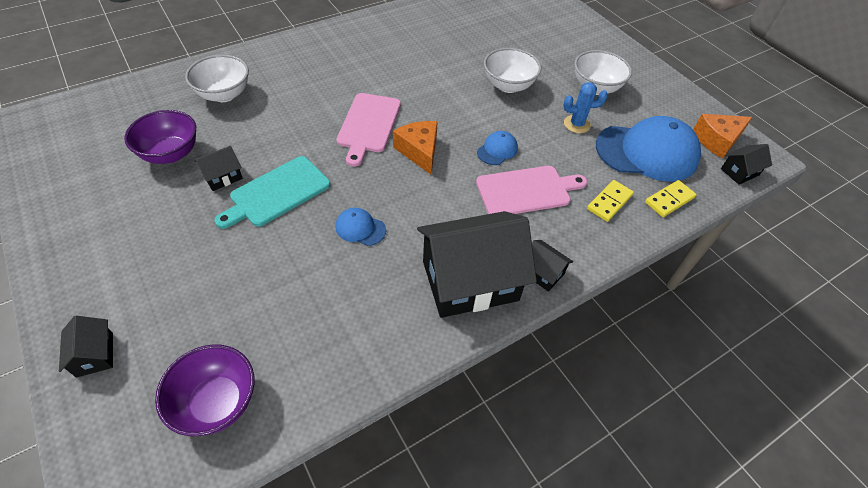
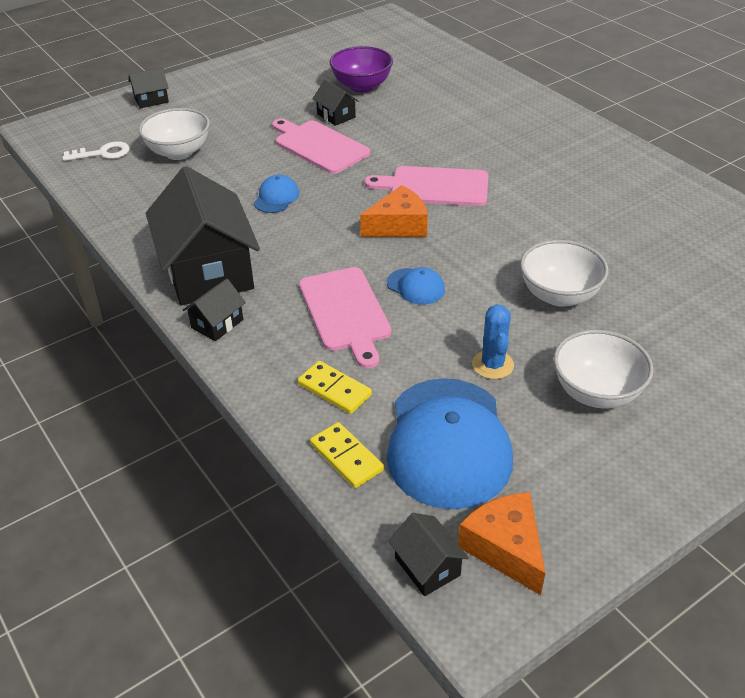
camera: 90 degrees right, 10 degrees down
purple bowl [155,344,254,436] -> white key [62,141,130,161]
white bowl [185,55,249,102] -> white bowl moved to [139,108,210,160]
turquoise cutting board [215,156,330,229] -> pink cutting board [272,119,370,174]

